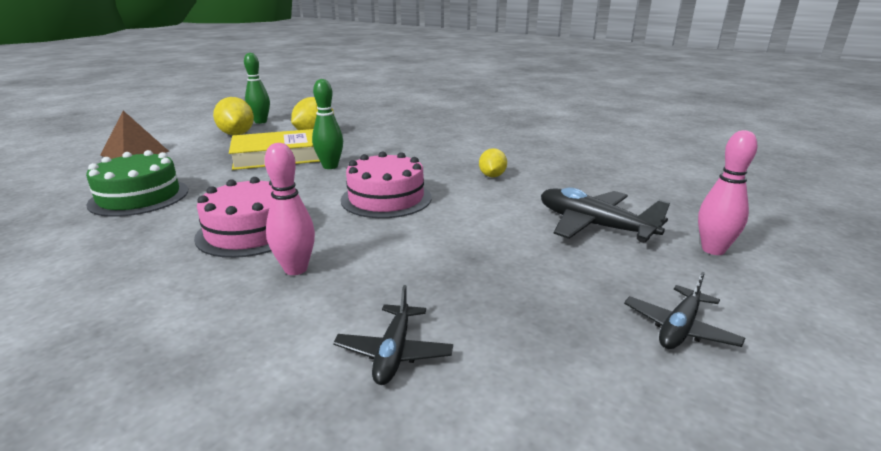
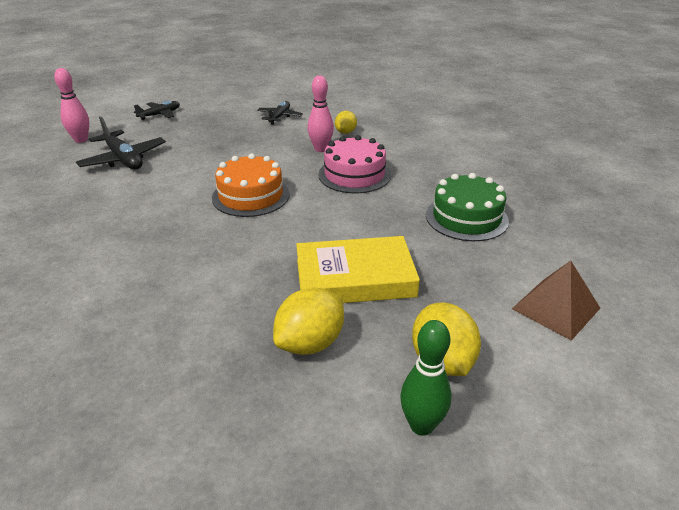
camera: 170 degrees left, 10 degrees up
green bowling pin [312,79,343,169] -> none
pink cake [341,151,431,218] -> orange cake [212,154,289,217]
yellow lemon [479,148,507,177] -> yellow lemon moved to [335,111,357,134]

